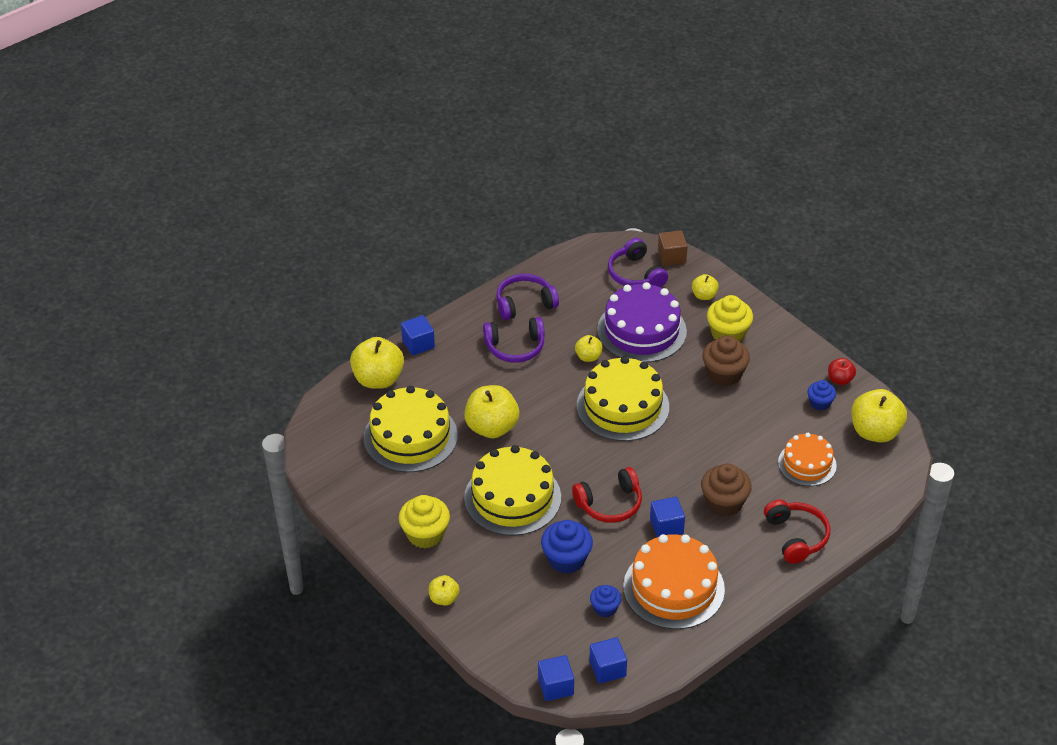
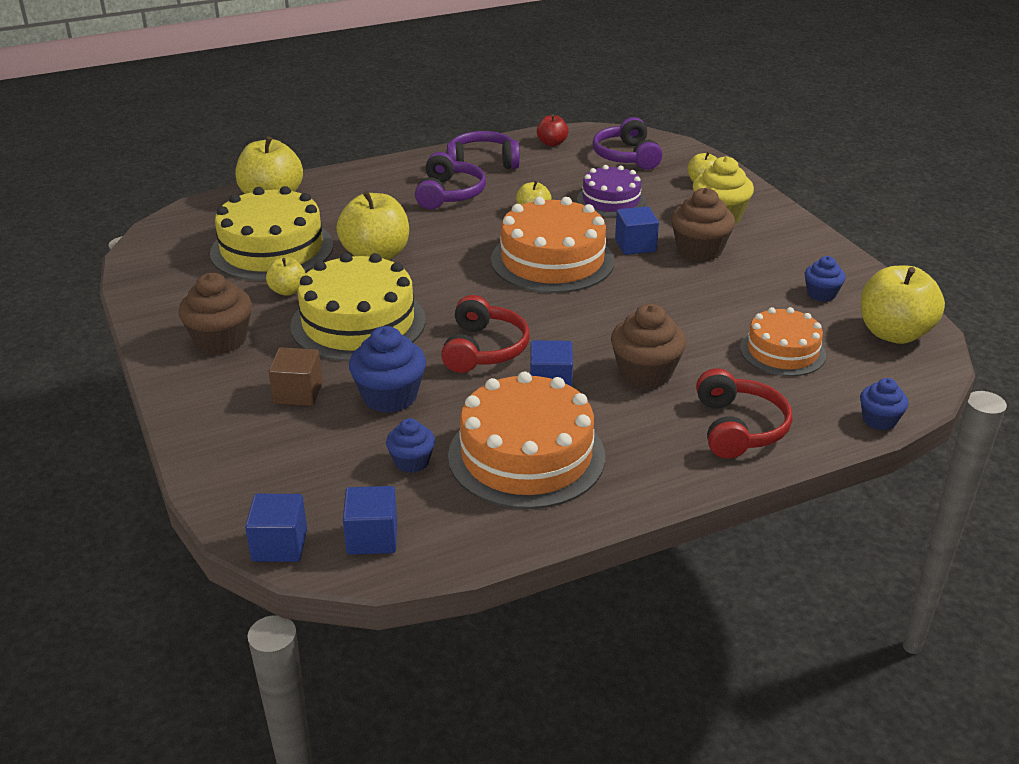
camera: 15 degrees right, 10 degrees down
yellow cupcake [399,495,450,548] -> brown cupcake [178,273,252,354]
blue cube [401,315,435,356] -> blue cube moved to [615,206,659,255]
yellow apple [429,575,460,606] -> yellow apple moved to [266,257,306,296]
purple headphones [483,317,545,363] -> purple headphones turned 90 degrees counterclockwise [415,152,486,209]
red headphones [572,467,642,523] -> red headphones turned 75 degrees counterclockwise [441,295,530,373]
yellow cake [577,356,669,441] -> orange cake [491,197,615,293]
purple cake [597,282,687,363] -> purple cake [577,165,646,217], size x0.61
brown cube [658,230,688,266] -> brown cube moved to [269,348,323,406]
red apple [828,358,856,385] -> red apple moved to [537,114,568,146]
none -> blue cupcake [860,378,909,430]

